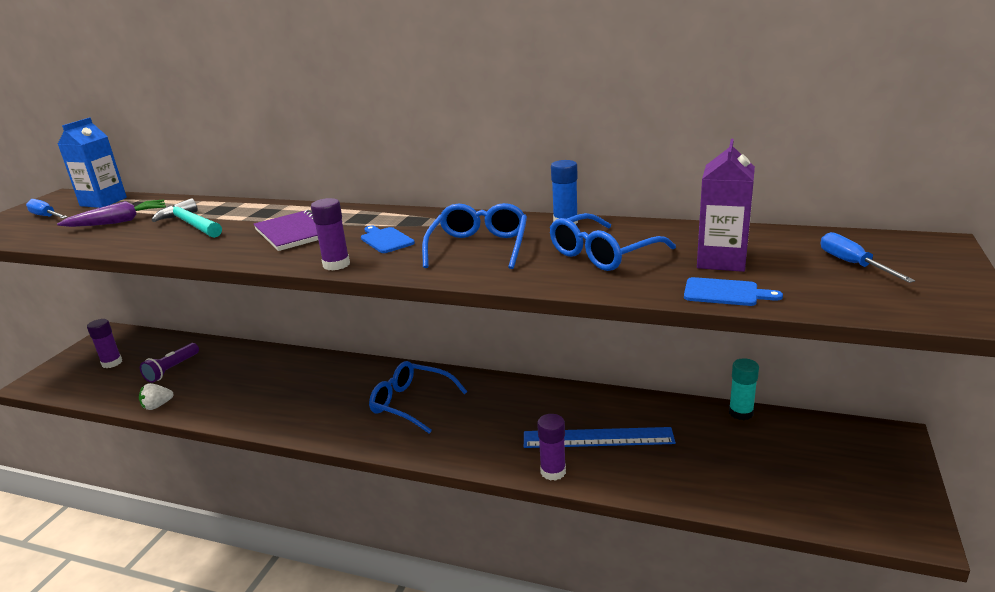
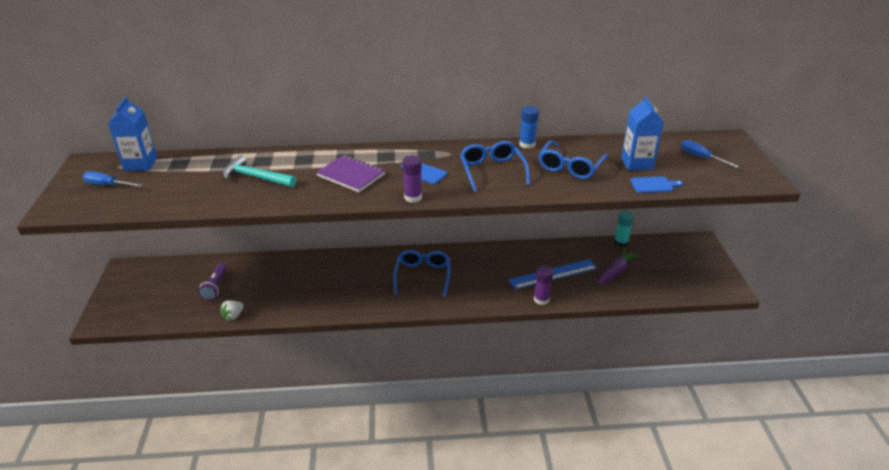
camera: 25 degrees left, 10 degrees up
purple carrot [57,200,166,227] -> purple carrot moved to [598,249,639,285]
purple glue stick [87,319,122,368] -> none
blue glasses [369,361,467,434] -> blue glasses turned 90 degrees clockwise [393,250,450,297]
purple carton [697,139,755,272] -> blue carton [621,96,664,171]

